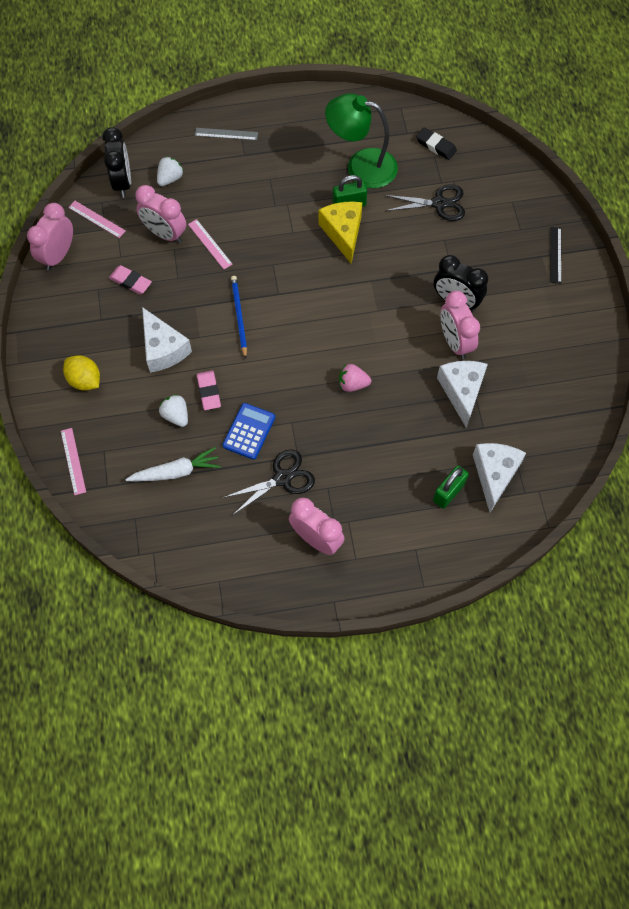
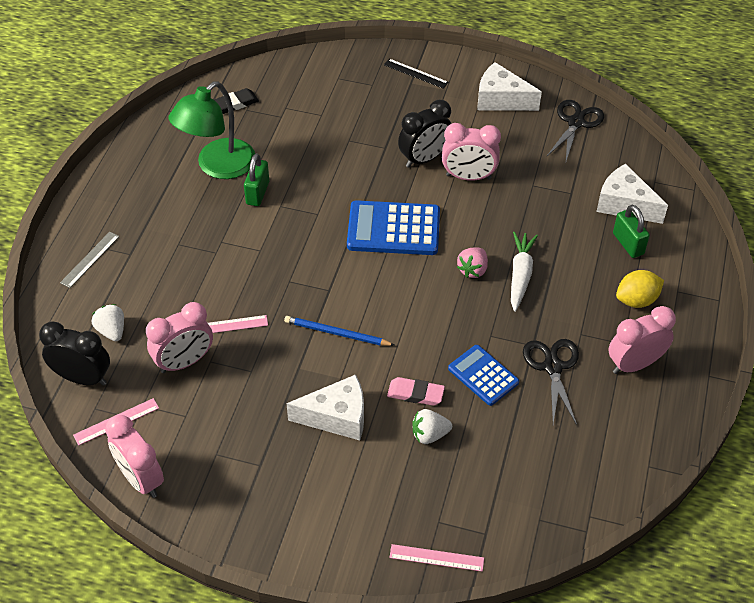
camera: 65 degrees left, 15 degrees down
yellow lemon [63,355,100,390] -> yellow lemon moved to [616,270,664,308]
pink eraser [109,265,152,294] -> none
white carrot [125,447,221,482] -> white carrot moved to [511,232,538,312]
yellow cheese [318,202,362,264] -> none
black scissors [384,184,465,221] -> black scissors moved to [546,100,604,161]
white cheese [437,361,488,428] -> white cheese moved to [477,62,542,111]
none -> blue calculator [347,200,440,255]

